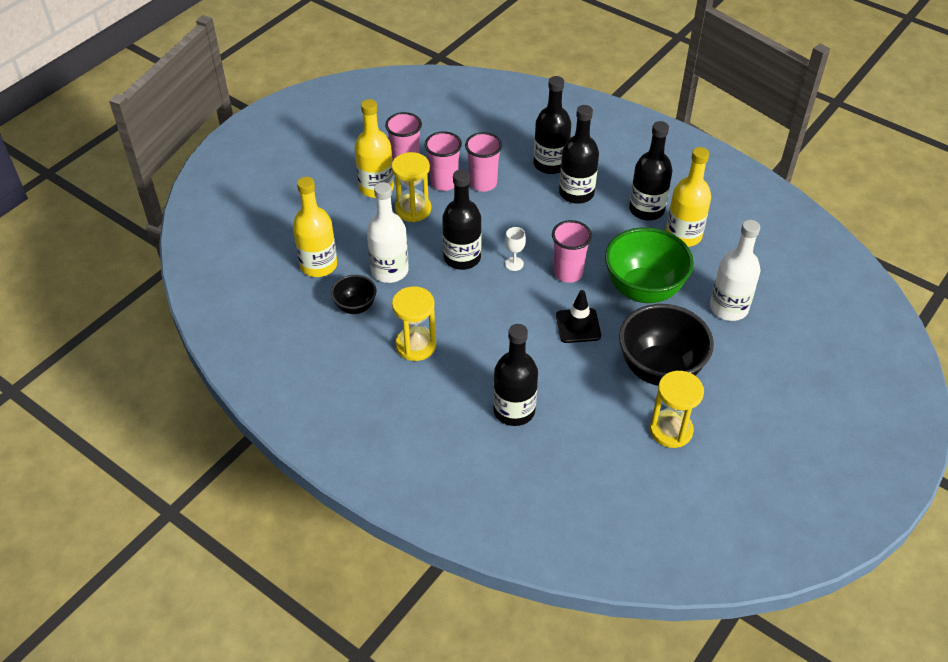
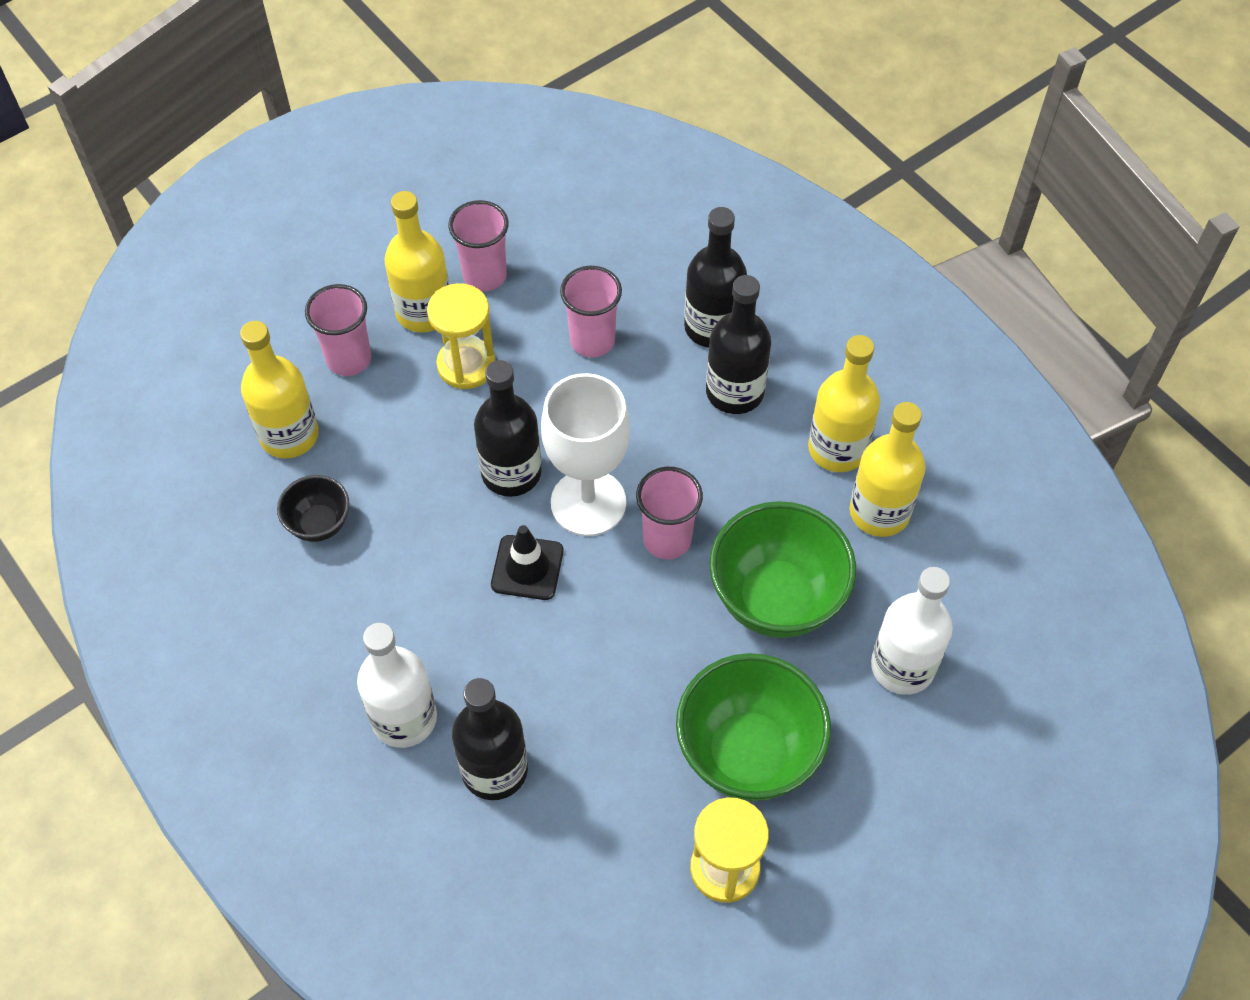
camera: 15 degrees right, 10 degrees up
white bottle [367,182,409,283] -> white bottle moved to [357,623,437,748]
yellow hourglass [392,286,436,361] -> none
pink cup [425,131,462,191] -> pink cup moved to [305,284,371,376]
white goblet [505,227,526,271] -> white goblet [541,373,630,536], size x2.49
black traffic cone [556,290,601,343] -> black traffic cone moved to [491,525,564,600]
black bowl [619,304,714,386] -> green bowl [676,653,831,801]
black bottle [629,121,673,220] -> yellow bottle [808,335,880,472]

